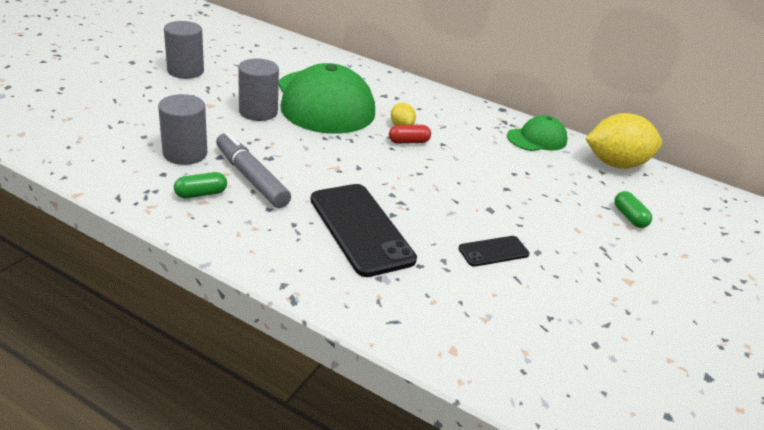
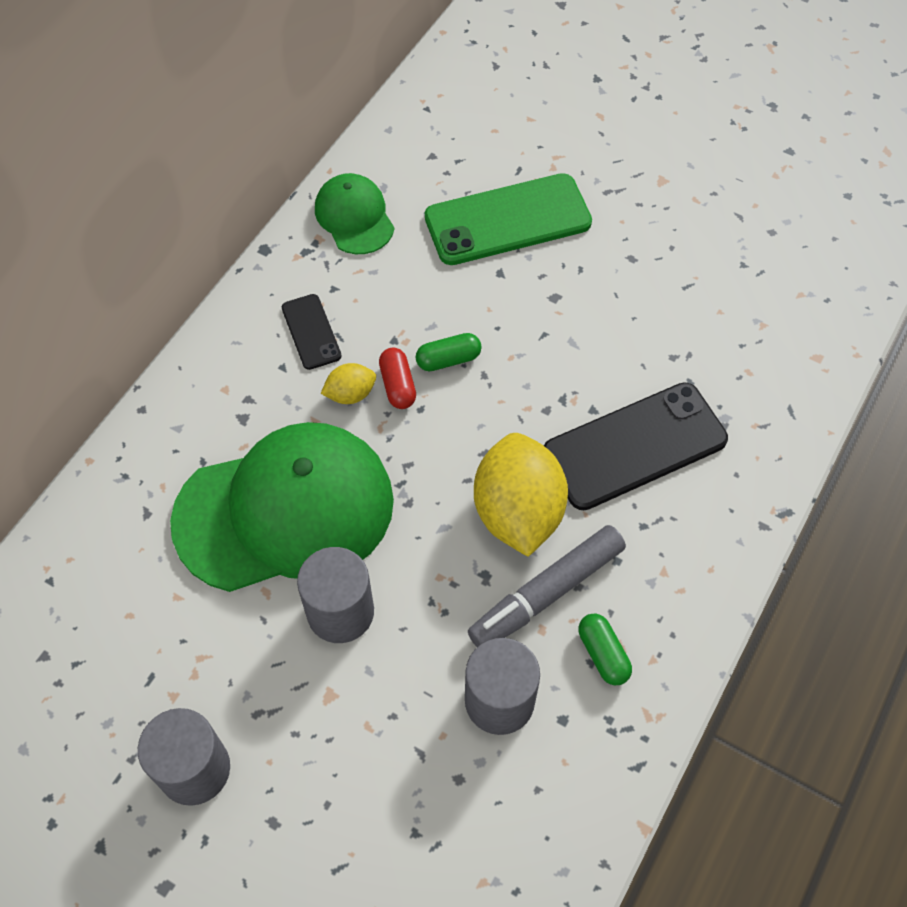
camera: 85 degrees left, 25 degrees up
black phone [458,236,529,267] -> black phone moved to [282,294,342,370]
yellow lemon [585,113,662,169] -> yellow lemon moved to [474,433,568,557]
green capsule [614,191,652,228] -> green capsule moved to [416,333,482,371]
none -> green phone [425,173,592,265]

